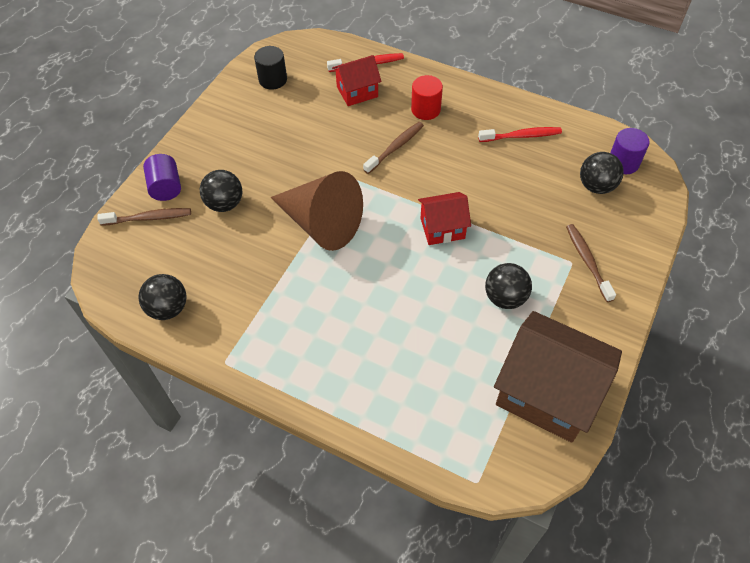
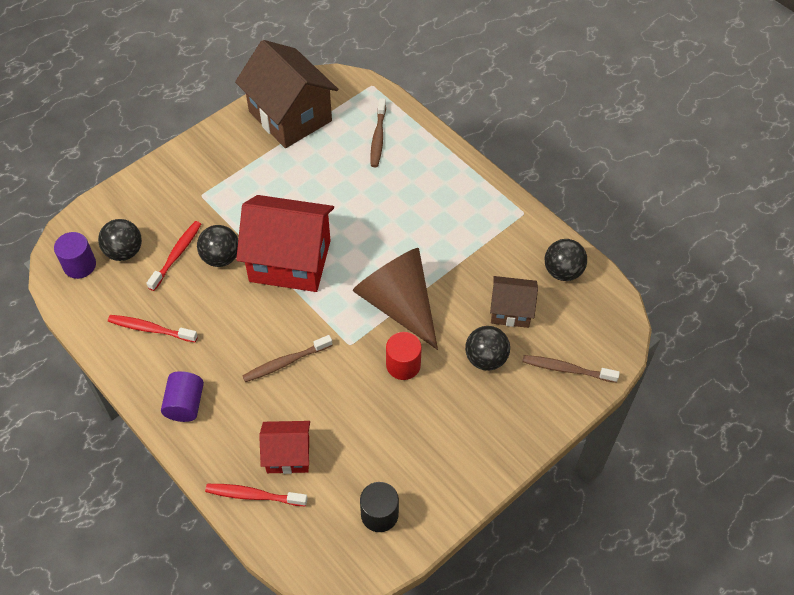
camera: 160 degrees left, 0 degrees up
purple cylinder [143,154,181,201] -> purple cylinder moved to [161,371,204,422]
red cylinder [411,75,443,120] -> red cylinder moved to [386,332,422,380]
red house [418,192,471,245] -> red house [236,195,334,292], size x1.88
black ball [485,263,532,309] -> black ball moved to [197,225,238,267]
brown toothbrush [566,224,616,302] -> brown toothbrush moved to [370,98,386,167]
none -> red toothbrush [146,221,201,291]
none -> brown house [490,276,538,328]

